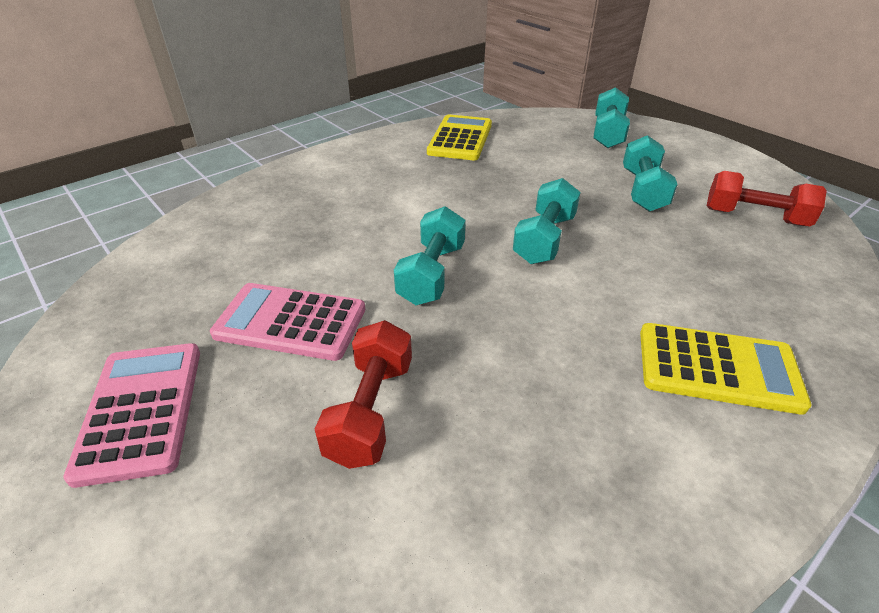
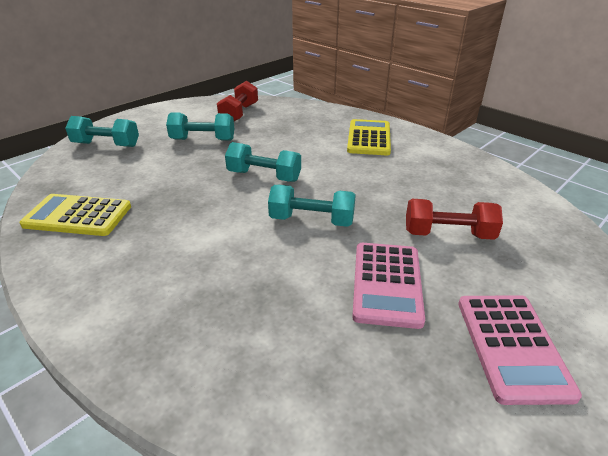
camera: 95 degrees left, 5 degrees down
pink calculator [63,343,200,488] -> pink calculator turned 75 degrees counterclockwise [458,295,582,405]

